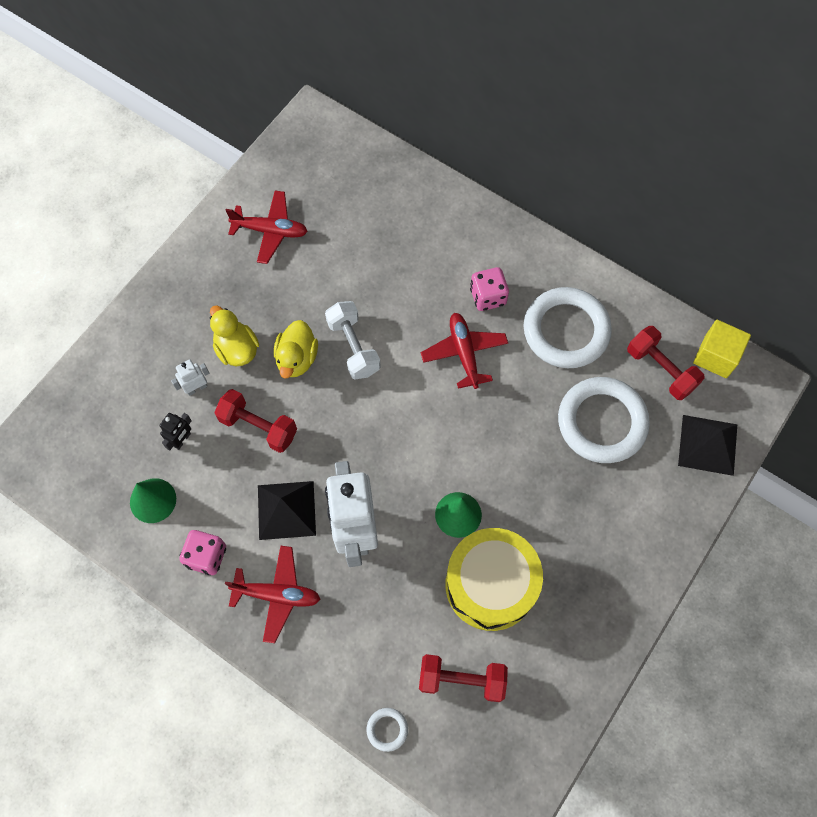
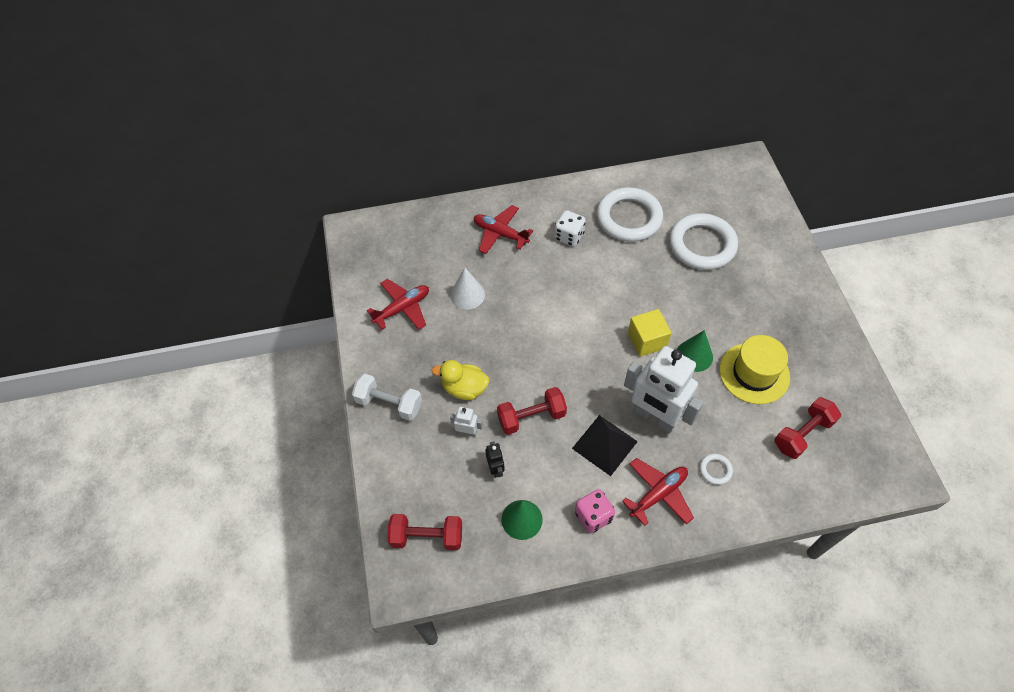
camera: 45 degrees left, 10 degrees down
white robot [171,360,209,396] -> white robot turned 90 degrees clockwise [450,407,483,437]
yellow duck [274,320,318,379] -> none
white dumbbell [325,301,381,379] -> white dumbbell moved to [352,374,422,421]
white ring [366,708,408,752] -> white ring moved to [700,454,733,485]
red plane [421,313,508,389] -> red plane moved to [474,205,533,254]
yellow drum [445,528,543,631] -> yellow hat [719,335,790,404]
pink dice [470,267,509,311] -> white dice [554,210,586,247]
red dumbbell [627,326,704,400] -> red dumbbell moved to [388,514,462,550]
black pyramid [678,415,737,476] -> none
yellow cube [693,320,751,378] -> yellow cube moved to [628,309,672,357]
none -> white cone [450,268,485,309]

